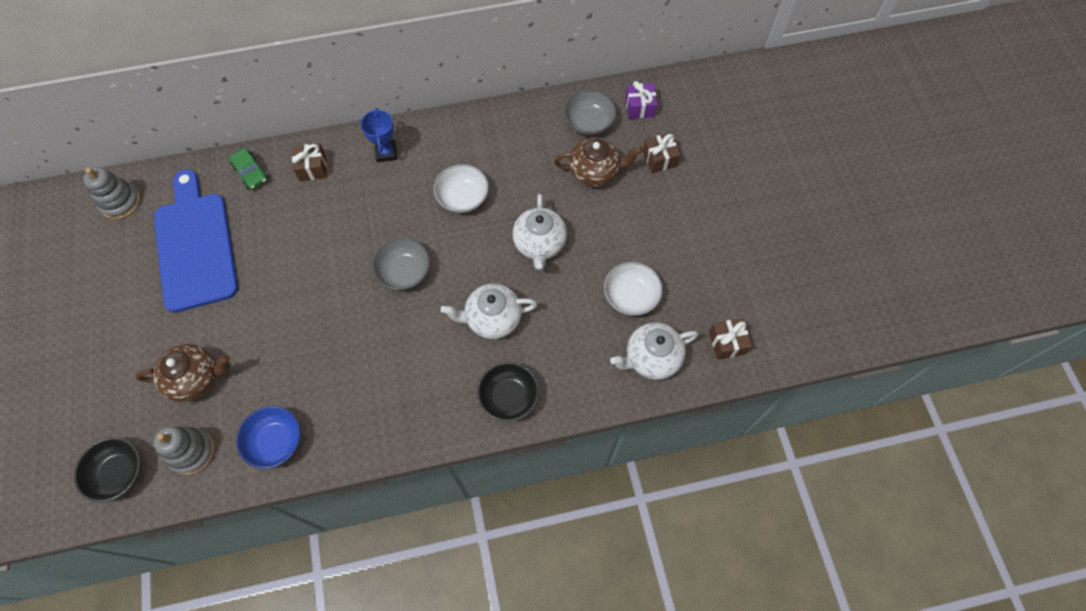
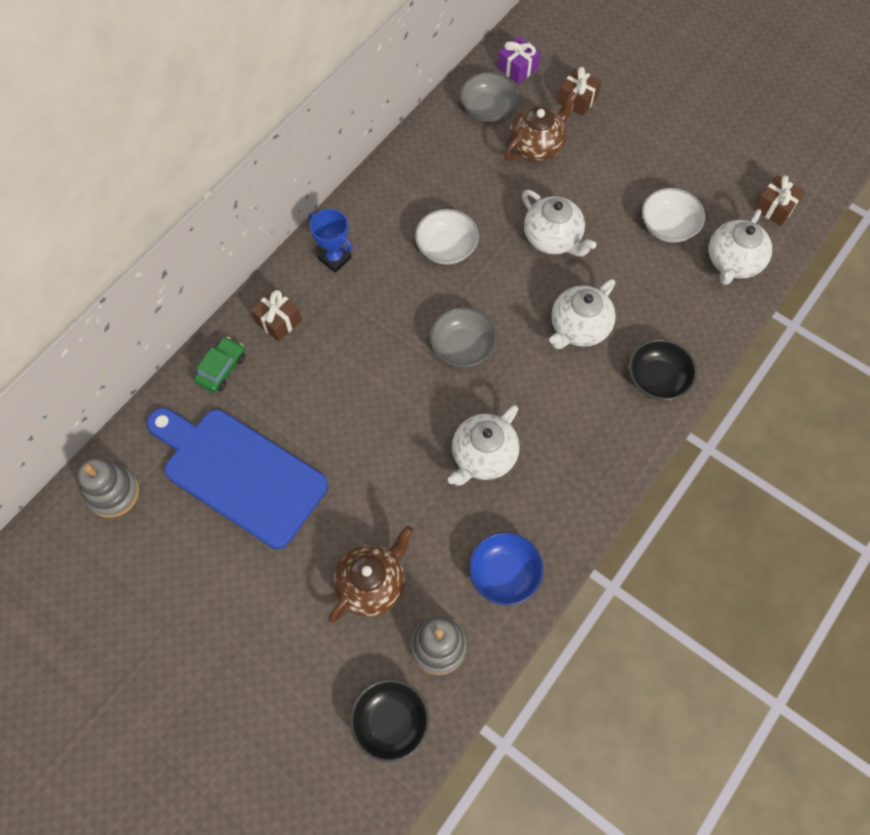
camera: 40 degrees left, 0 degrees up
green car [229,148,269,190] -> green car turned 75 degrees counterclockwise [194,337,245,393]
none -> white teapot [448,405,520,485]

